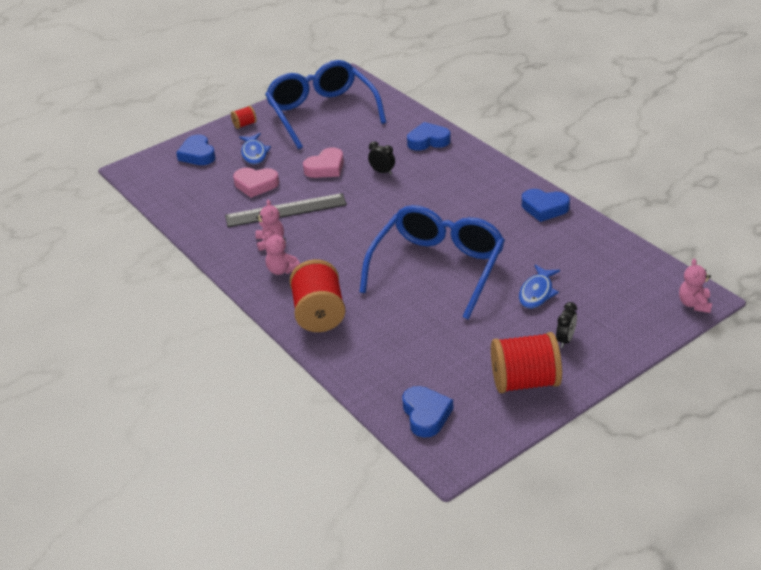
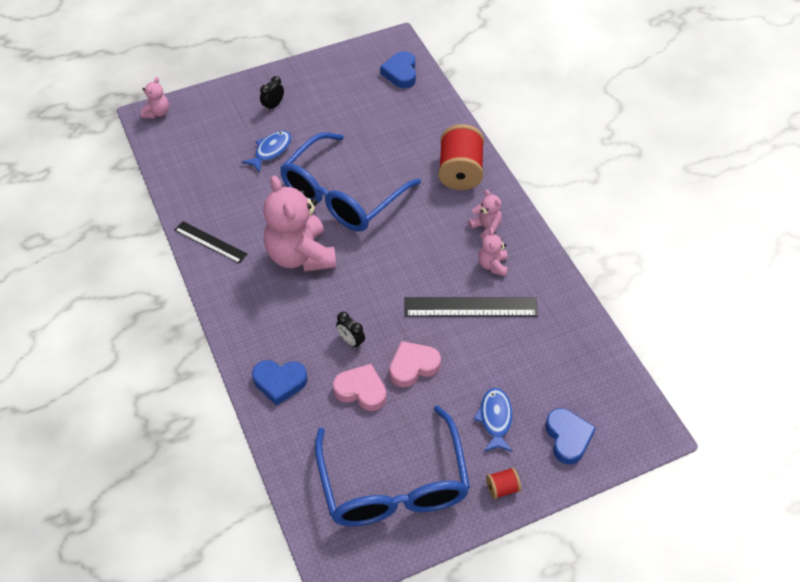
camera: 170 degrees left, 15 degrees up
pink heart [233,168,279,198] -> pink heart moved to [333,364,386,411]
red spool [491,332,562,393] -> none
blue heart [522,189,570,222] -> black ruler [175,221,247,264]
none -> pink teddy bear [263,176,336,272]

